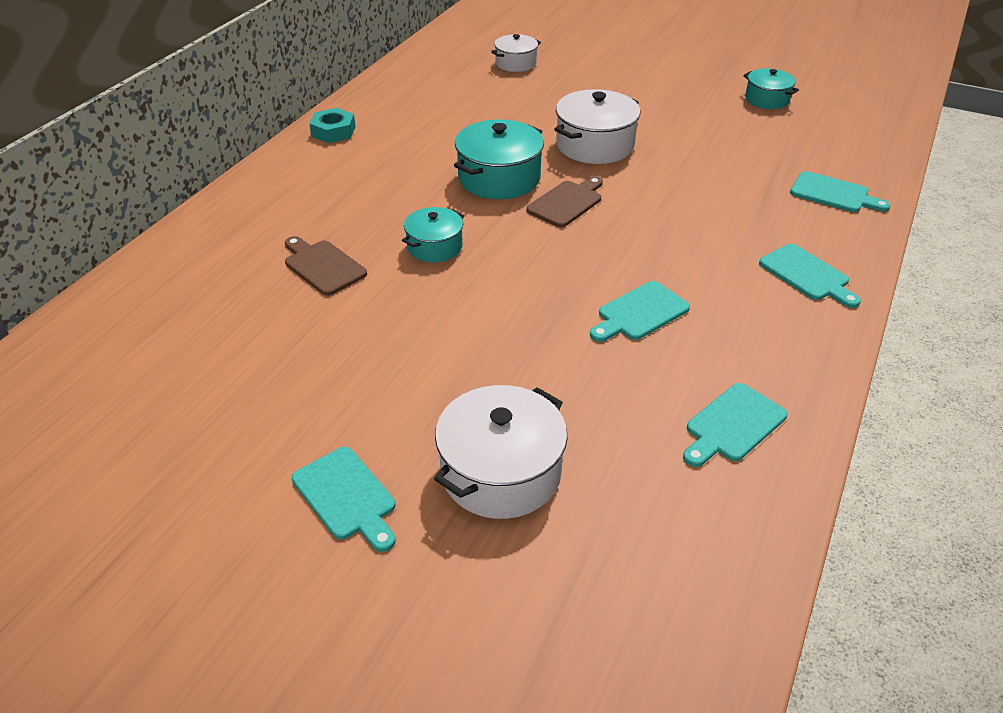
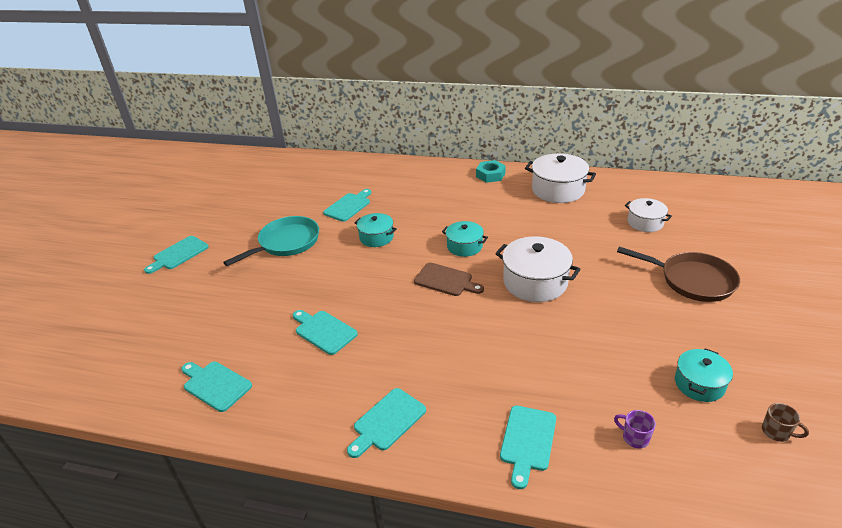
camera: 80 degrees right, 5 degrees down
brown cutting board [285,236,367,296] -> turquoise cutting board [323,189,371,222]
white pot [434,385,568,519] -> white pot moved to [525,153,596,203]
turquoise pot [454,119,544,199] -> turquoise pot [442,221,488,257], size x0.61
none -> turquoise pan [223,216,319,266]
none -> purple mug [614,410,656,448]
none -> brown pan [617,247,740,302]
none -> brown mug [762,403,809,442]

